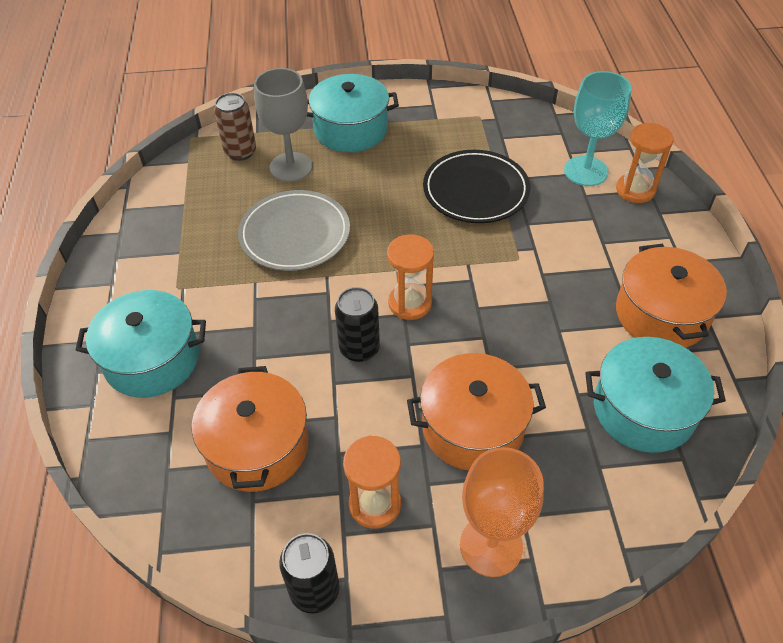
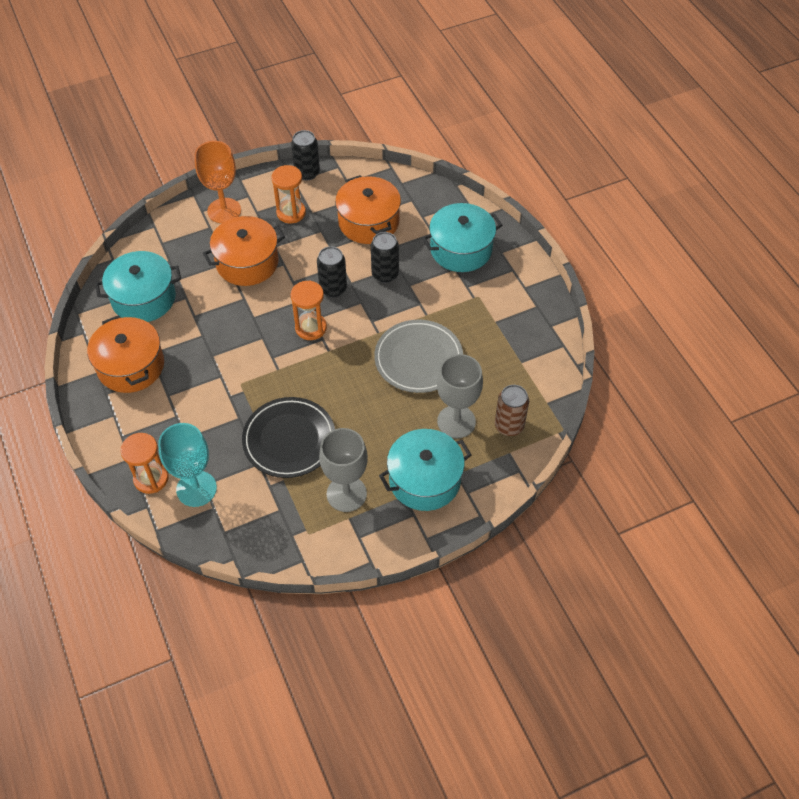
camera: 160 degrees right, 5 degrees up
none -> grey goblet [319,428,368,512]
none -> black can [371,232,399,283]

